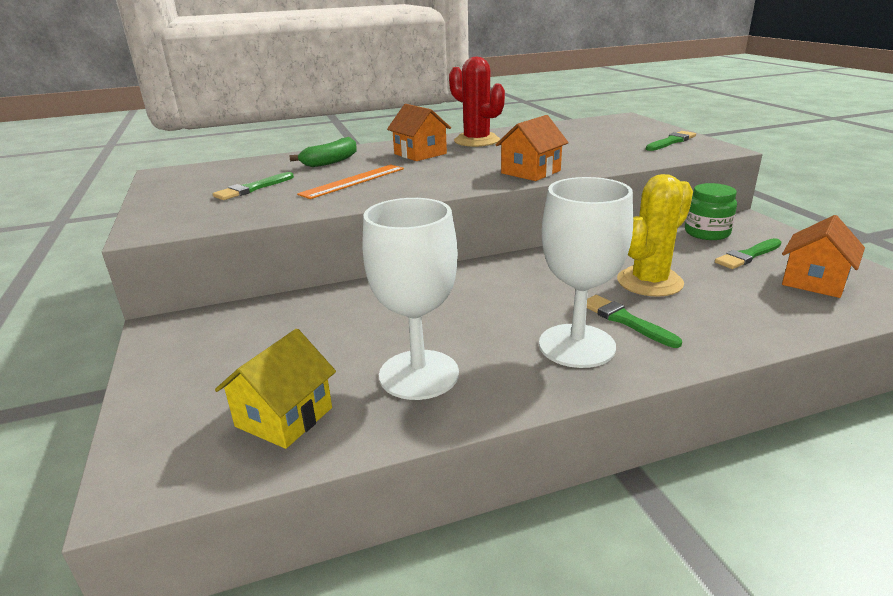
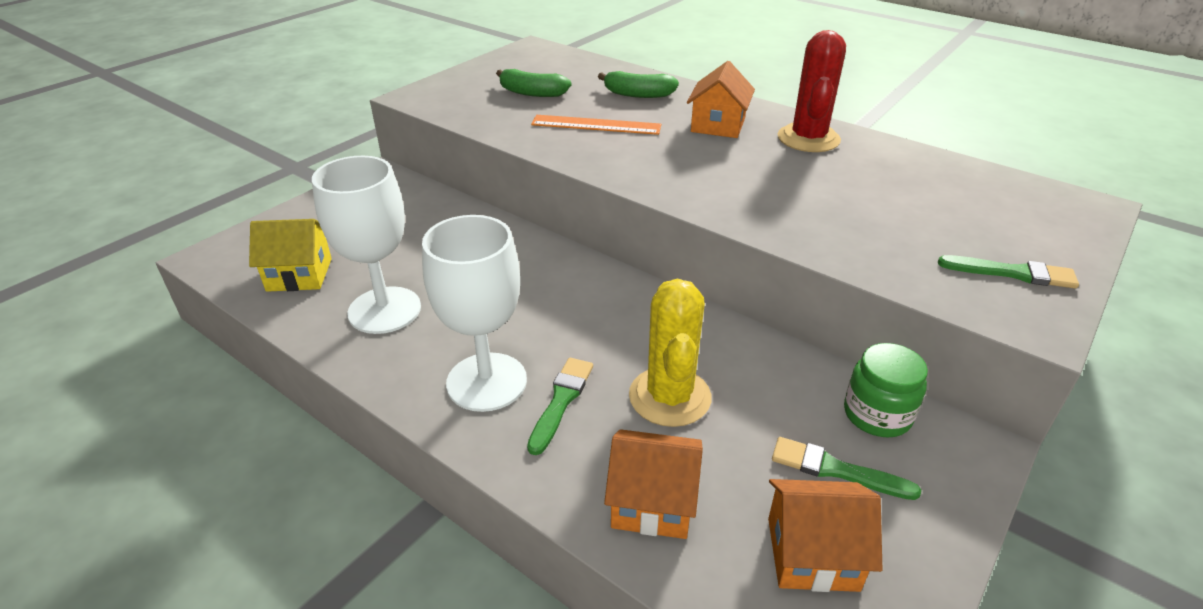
camera: 55 degrees right, 10 degrees up
green brush [213,172,294,200] -> green banana [496,69,571,97]
orange house [495,115,569,181] -> orange house moved to [604,429,703,539]
yellow cactus [617,174,693,297] -> yellow cactus turned 75 degrees clockwise [629,279,712,427]

